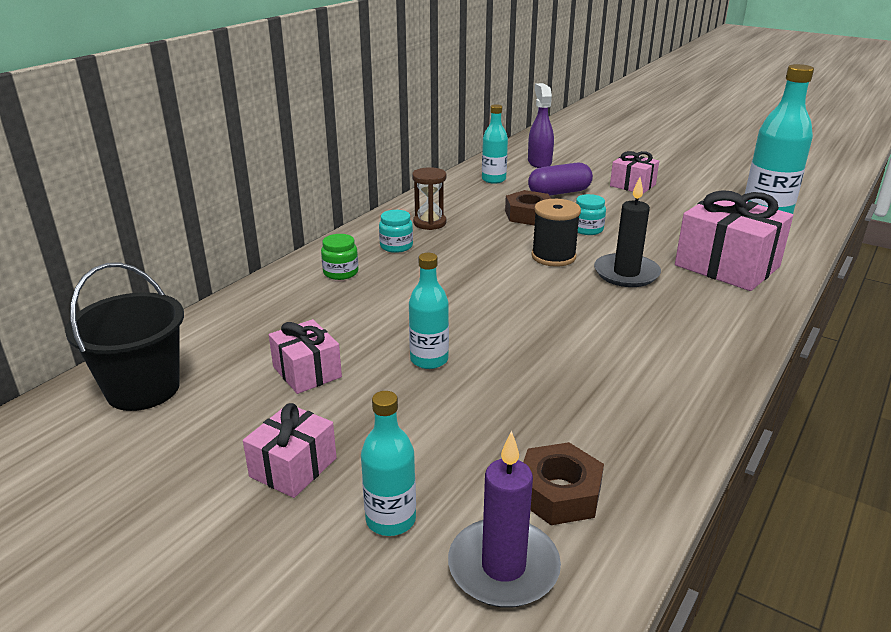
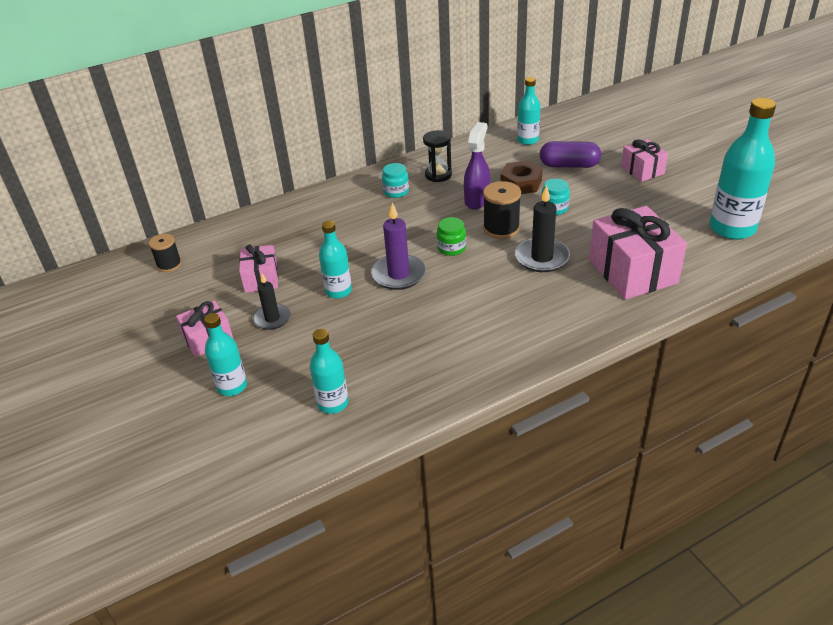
camera: 30 degrees right, 10 degrees up
black bucket [65,262,184,411] -> black spool [149,234,182,272]
green jar [321,234,358,280] -> green jar moved to [437,217,466,256]
brown hourglass [412,167,446,230] -> black hourglass [423,130,452,182]
purple candle [448,431,561,608] -> purple candle moved to [371,202,426,290]
brown nut [523,442,604,525] -> turquoise bottle [310,329,349,414]
purple spray bottle [528,83,554,168] -> purple spray bottle moved to [464,122,490,209]
none -> black candle [253,273,291,330]

